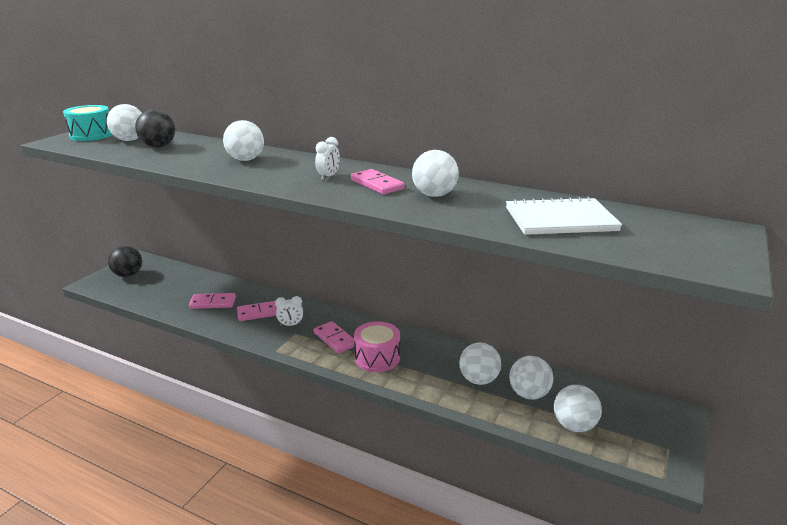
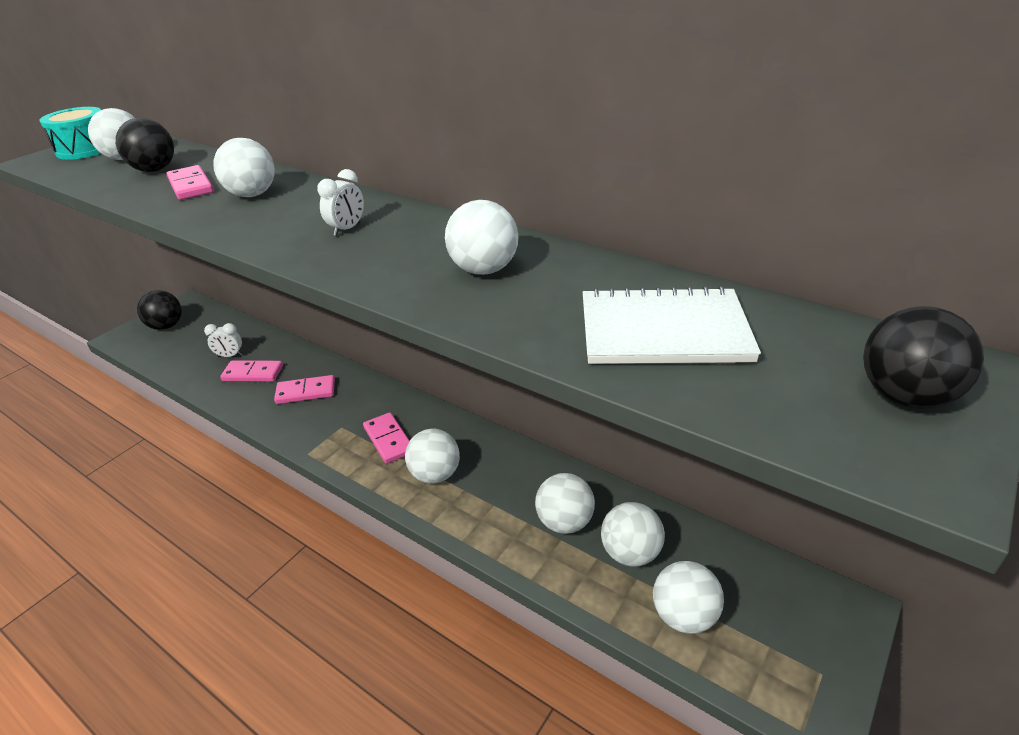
camera: 10 degrees right, 10 degrees up
white clock [275,296,303,326] -> white clock moved to [204,323,242,357]
pink domino [351,169,405,195] -> pink domino moved to [166,165,214,200]
pink drum [354,321,400,372] -> white ball [405,429,460,484]
none -> black ball [863,306,984,409]

